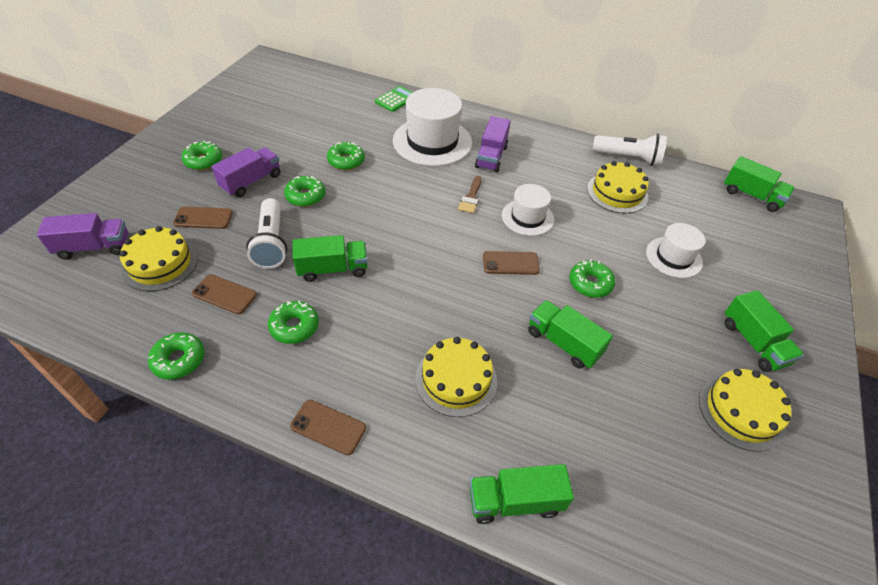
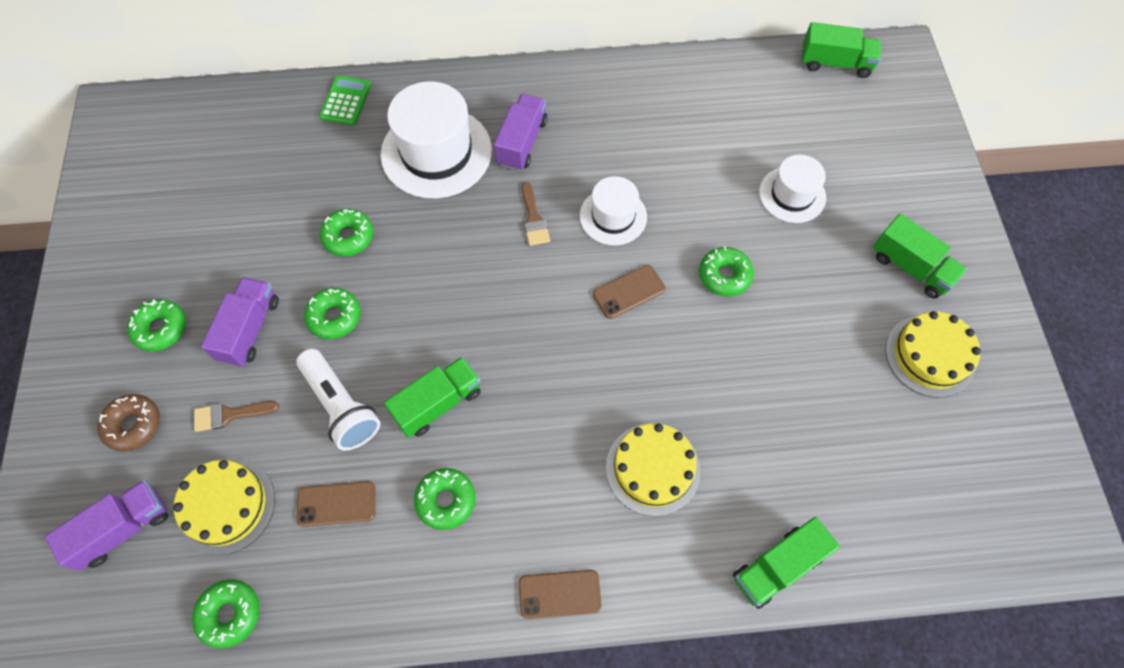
camera: 25 degrees left, 15 degrees up
green donut [148,332,204,380] -> green donut moved to [192,579,260,648]
brown phone [173,206,233,229] -> brown brush [194,401,279,432]
purple truck [475,116,511,172] -> purple truck turned 150 degrees counterclockwise [494,94,548,171]
green truck [528,300,613,369] -> none
yellow cake [587,161,649,213] -> none
white flashlight [592,134,667,166] -> none
none -> brown donut [97,394,160,452]

